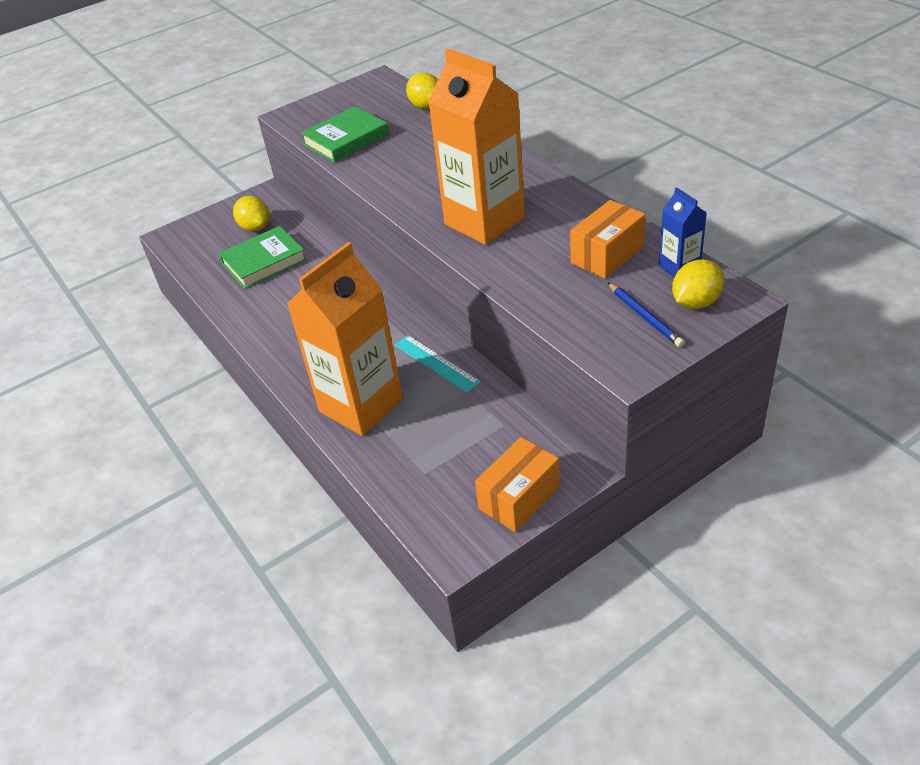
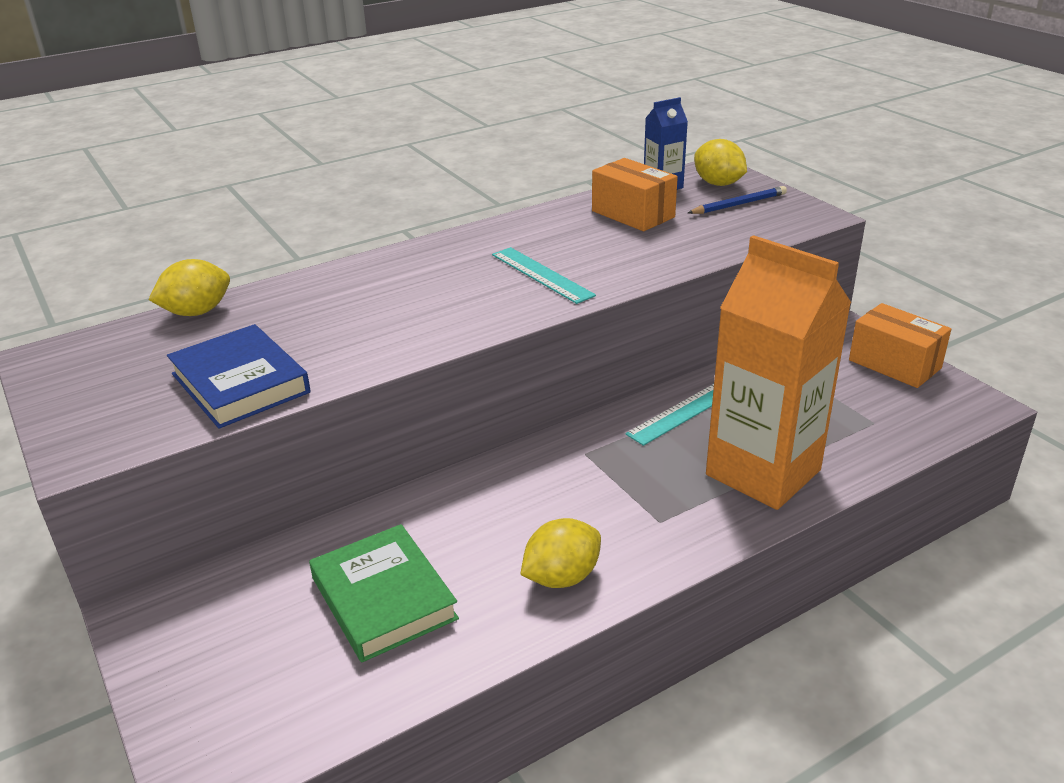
camera: 90 degrees left, 10 degrees down
yellow lemon [233,196,270,231] -> yellow lemon moved to [520,518,601,588]
green book [301,106,389,163] -> blue book [167,324,311,429]
orange carton [428,48,525,245] -> turquoise ruler [492,247,596,304]

